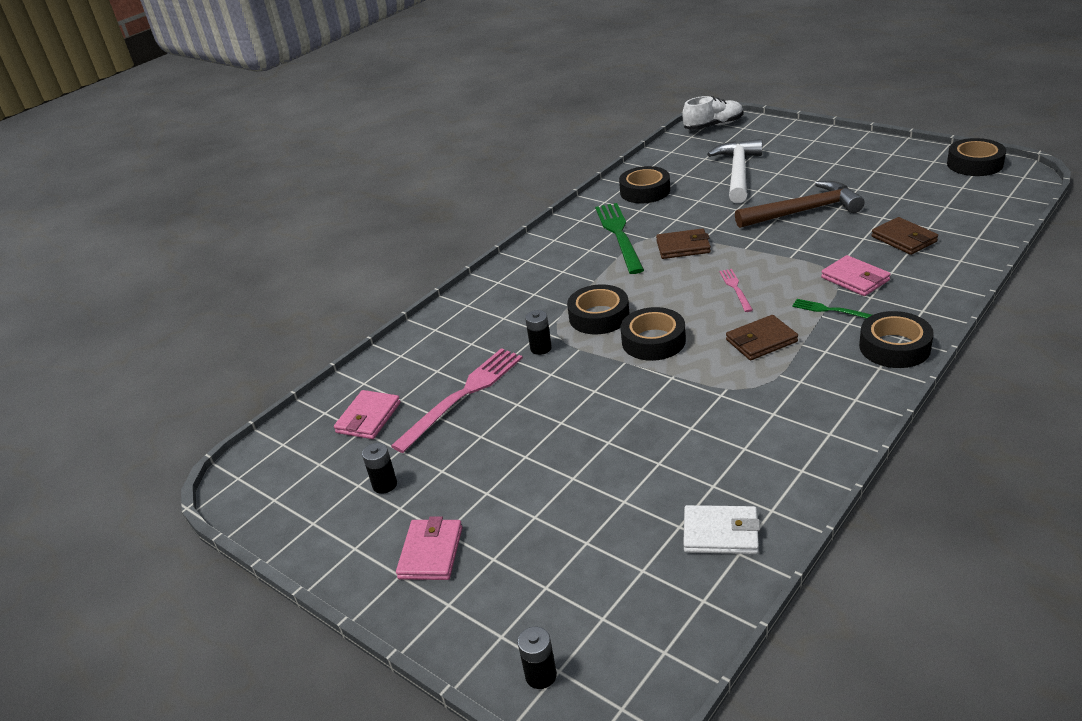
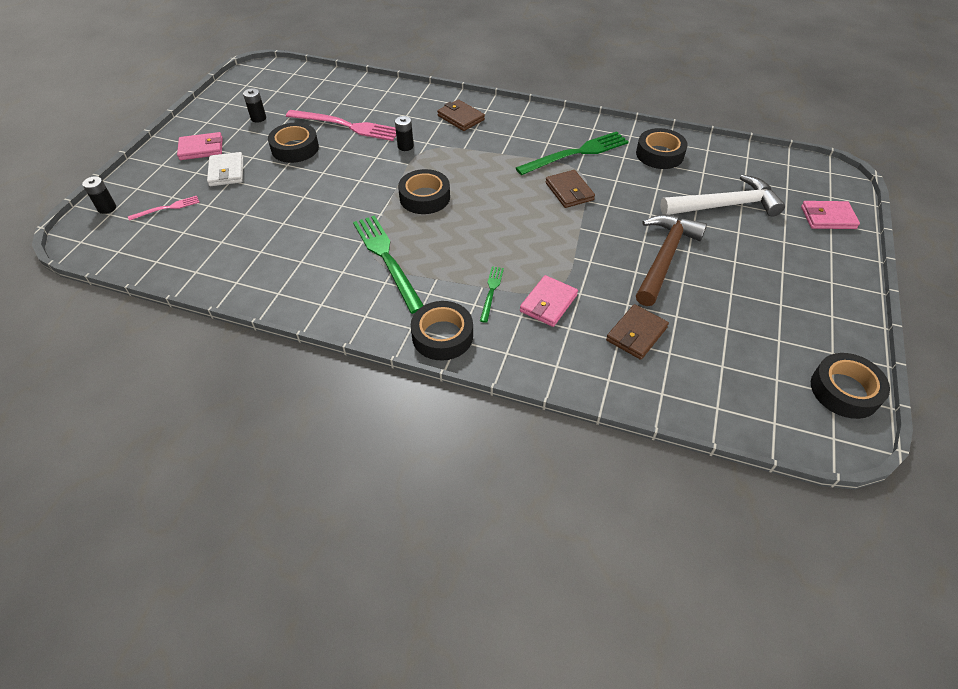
camera: 65 degrees right, 15 degrees up
pink wallet [334,390,401,439] -> pink wallet moved to [801,201,860,229]
black tape [567,284,630,334] -> black tape moved to [268,123,319,163]
white shoe [682,96,743,130] -> none
white wallet [683,505,760,554] -> white wallet moved to [207,152,243,186]
pink fork [719,269,753,312] -> pink fork moved to [128,196,200,221]
brown wallet [726,315,798,360] -> brown wallet moved to [437,99,485,131]
brown hammer [735,181,864,228] -> brown hammer turned 120 degrees counterclockwise [636,214,707,306]
none -> green fork [353,215,424,314]

